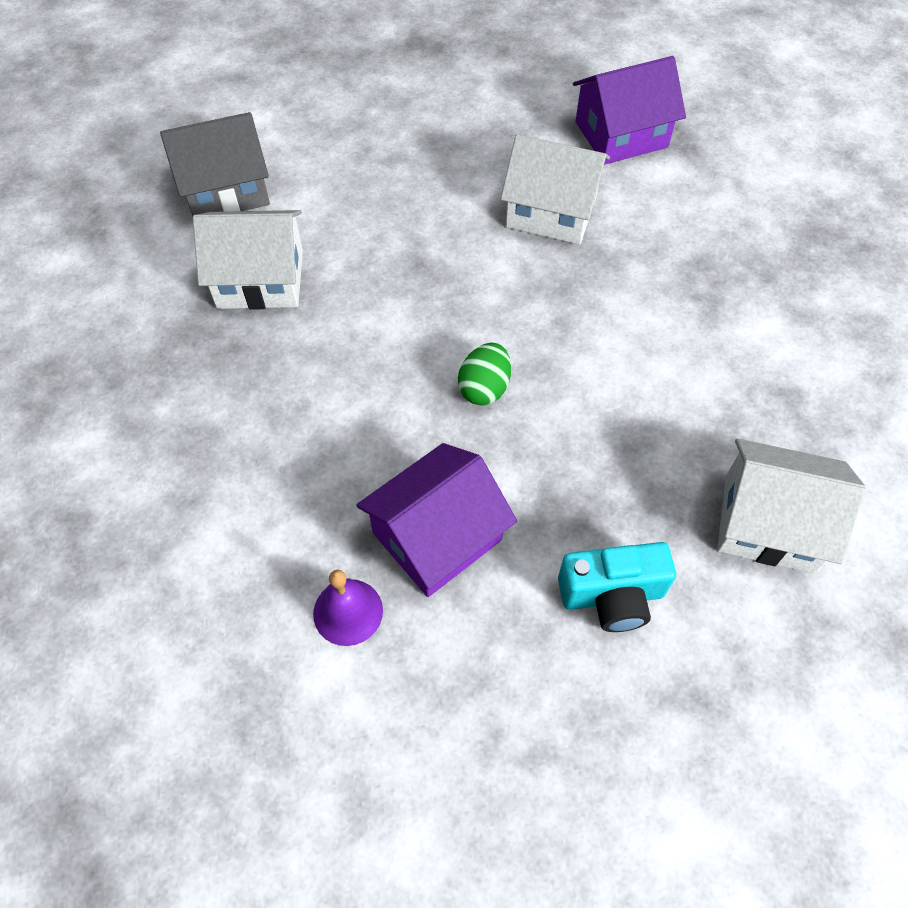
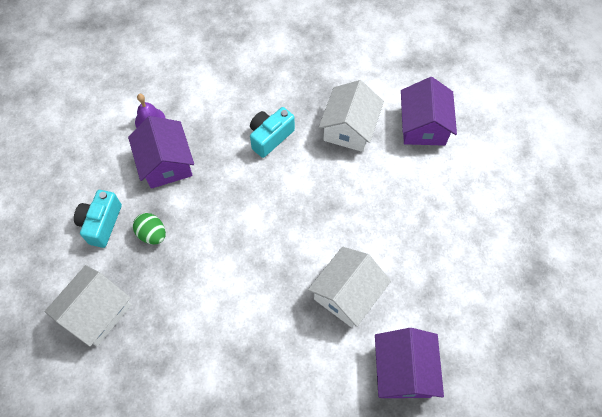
camera: 110 degrees right, 5 degrees up
grey house [160,112,270,216] -> purple house [401,77,457,146]
green egg [458,343,511,405] -> green egg moved to [133,213,166,245]
none -> turquoise camera [250,107,295,158]

